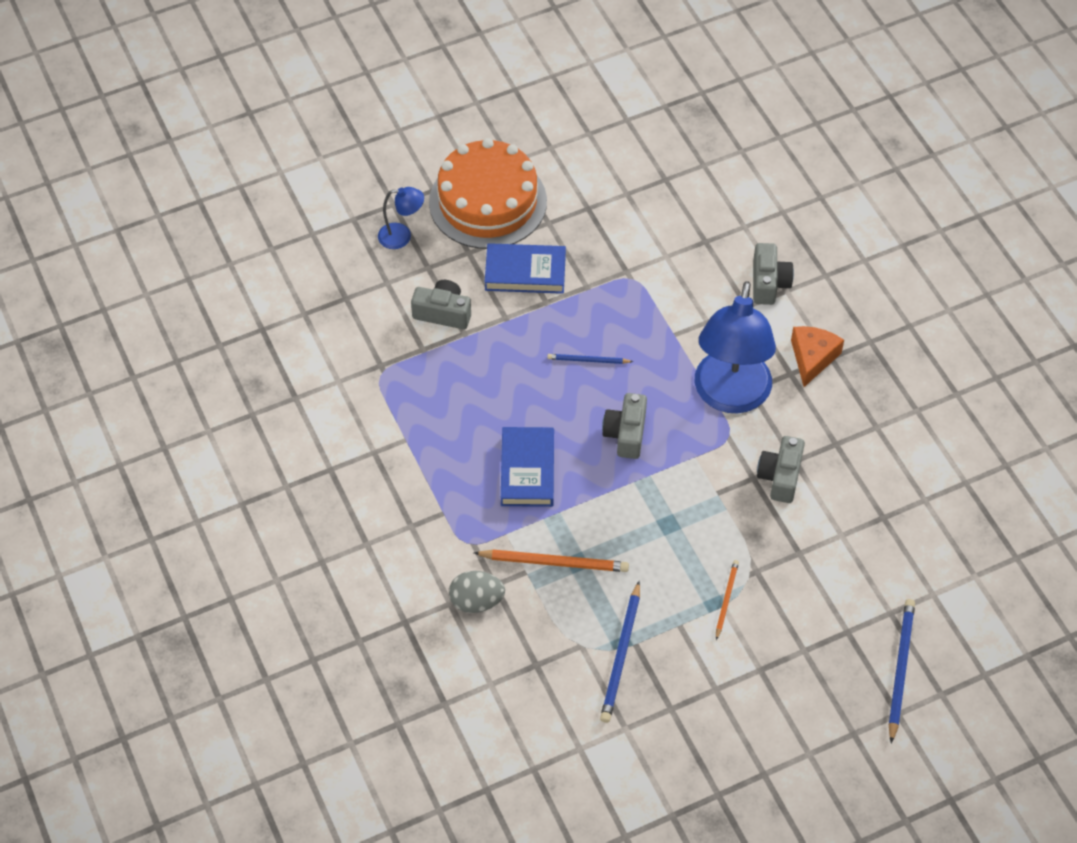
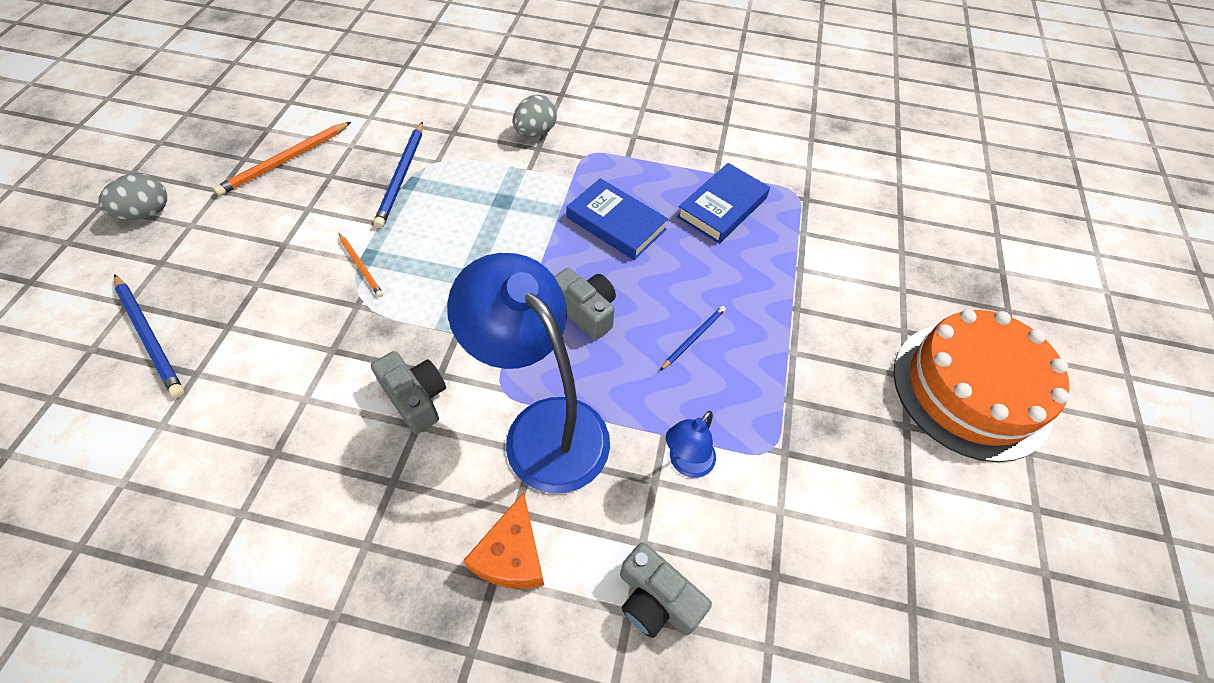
camera: 125 degrees right, 0 degrees up
blue lamp [378,187,424,249] -> blue lamp moved to [666,411,716,478]
grey camera [411,280,471,329] -> none
orange pencil [474,550,629,572] -> orange pencil moved to [213,122,351,196]
blue book [485,243,566,294] -> blue book moved to [677,163,770,244]
blue pencil [600,581,640,723] -> blue pencil turned 135 degrees counterclockwise [374,121,423,228]
orange cheese [791,326,844,387] -> orange cheese turned 45 degrees clockwise [463,492,545,589]
none -> grey egg [98,173,167,220]

